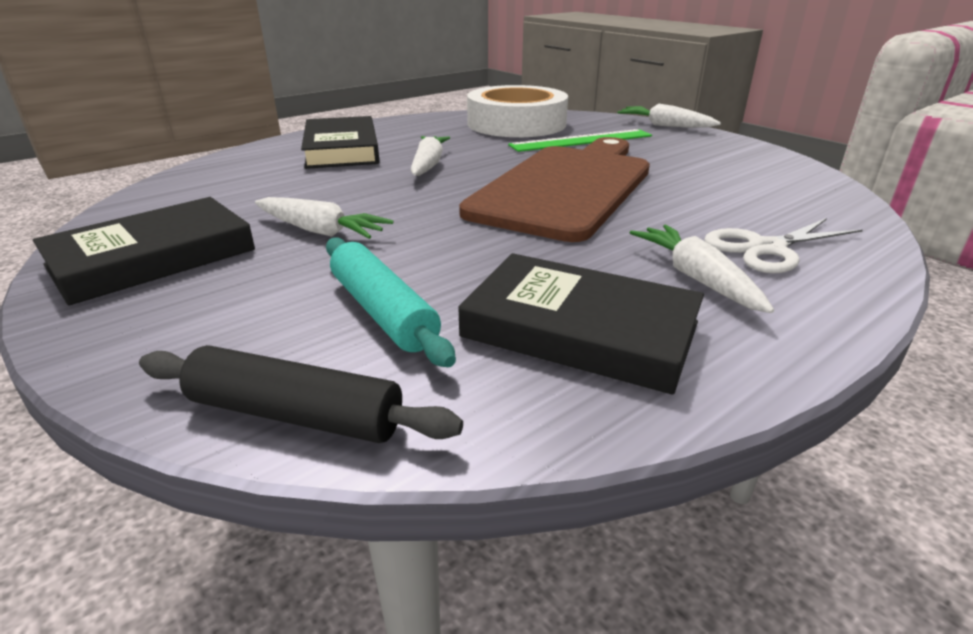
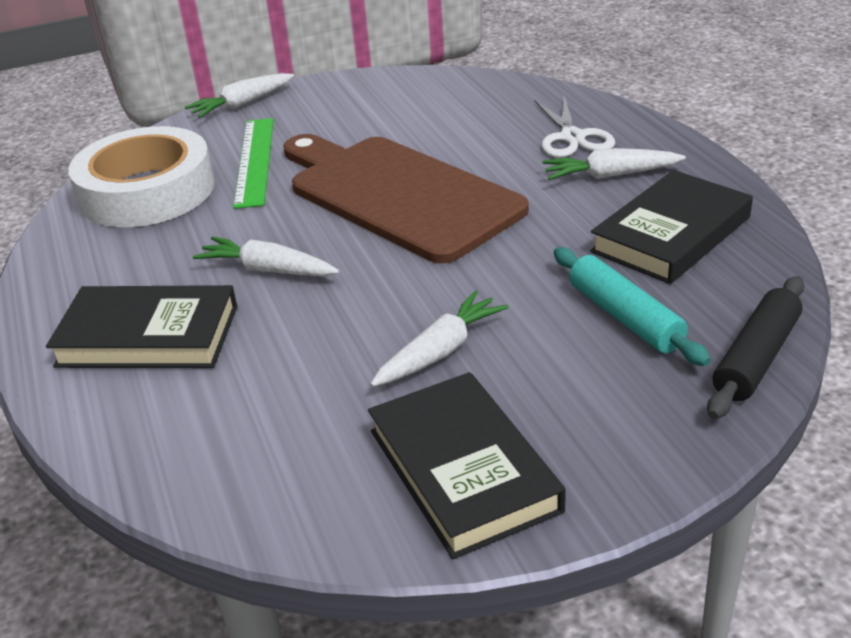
camera: 70 degrees left, 5 degrees up
turquoise rolling pin [326,238,456,367] -> turquoise rolling pin turned 75 degrees clockwise [554,247,711,366]

